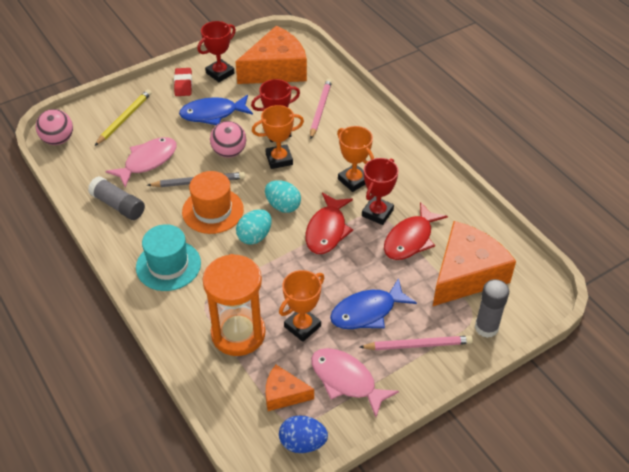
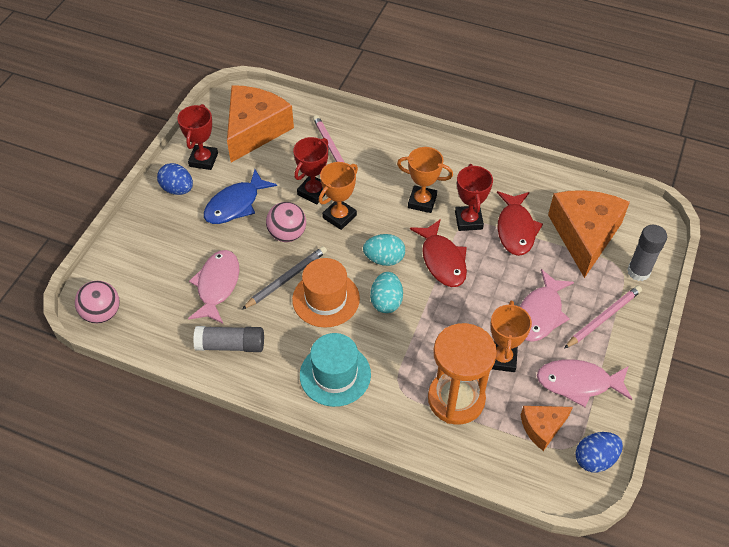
camera: 35 degrees left, 5 degrees up
yellow pencil [95,89,152,146] -> none
red eraser [174,68,192,96] -> blue egg [157,163,193,195]
blue fish [330,278,417,329] -> pink fish [520,269,574,342]

